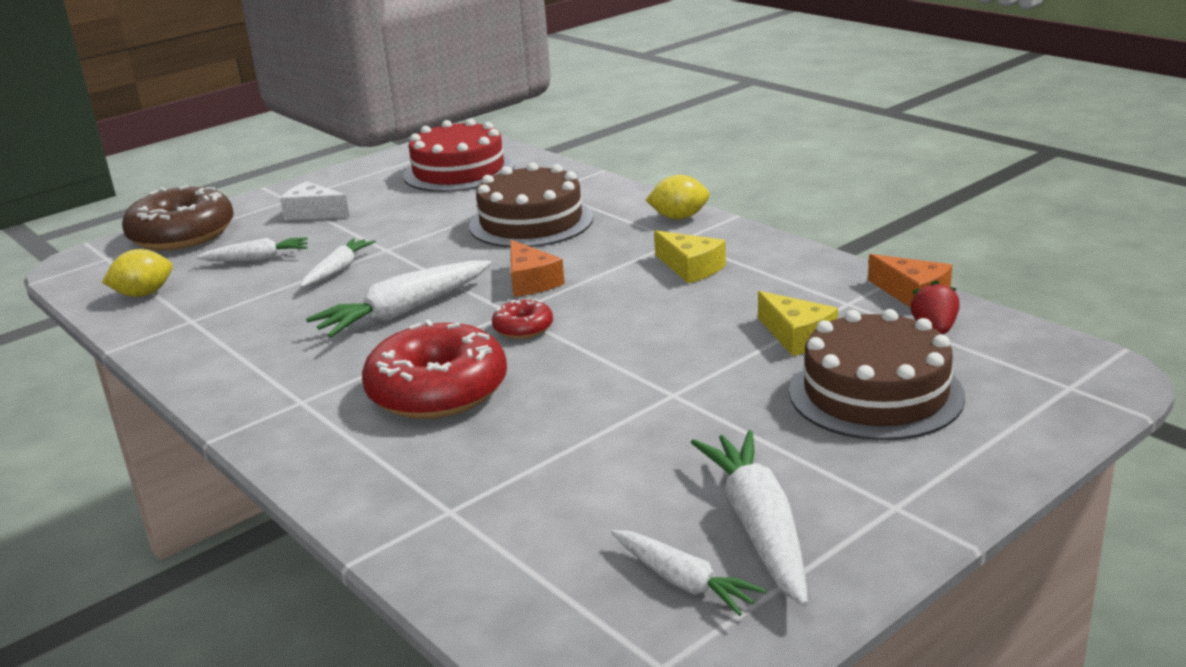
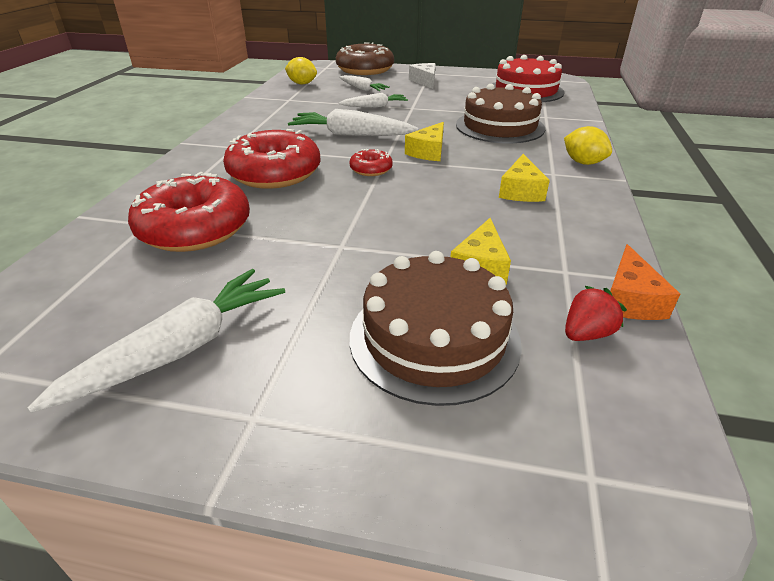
camera: 50 degrees right, 10 degrees up
orange cheese [510,240,565,297] -> yellow cheese [405,122,444,161]
white carrot [612,530,766,616] -> none
none -> red donut [128,172,250,252]

